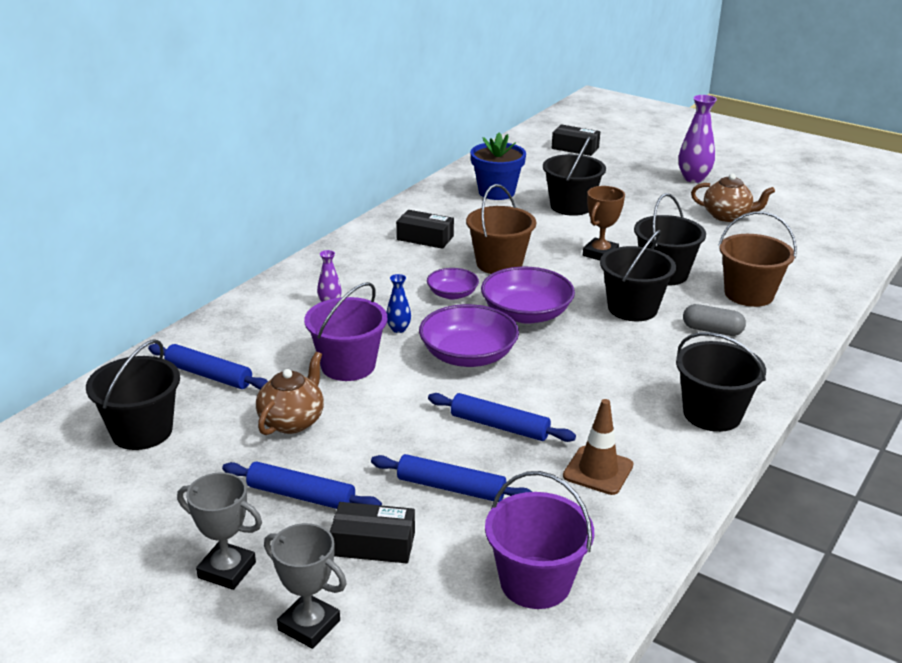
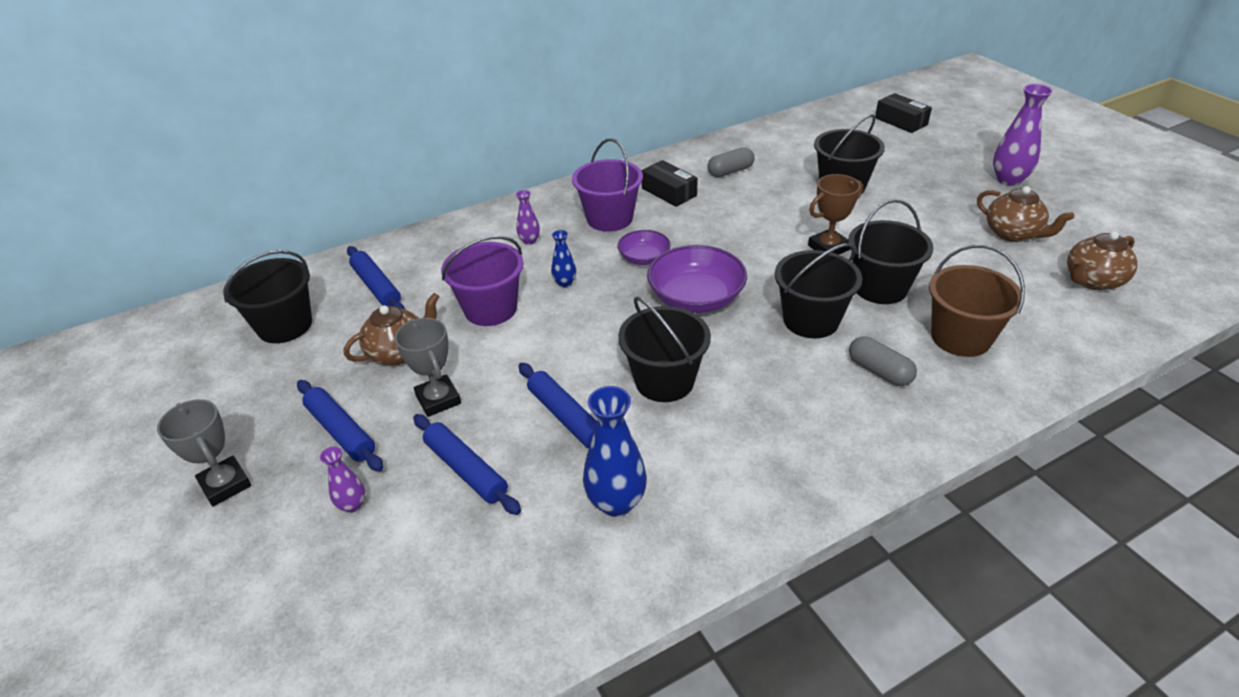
camera: 30 degrees right, 10 degrees up
grey trophy [264,523,346,649] -> grey trophy moved to [395,318,461,417]
black box [330,502,415,563] -> purple vase [320,446,365,513]
purple bowl [419,304,519,367] -> none
brown bucket [466,184,536,274] -> none
blue flower pot [470,132,526,200] -> none
purple bucket [485,471,594,609] -> purple bucket moved to [572,138,643,232]
brown traffic cone [563,399,633,495] -> blue vase [583,386,647,517]
black bucket [676,332,766,432] -> black bucket moved to [618,297,711,402]
none -> grey capsule [707,147,755,177]
none -> brown teapot [1067,231,1138,290]

